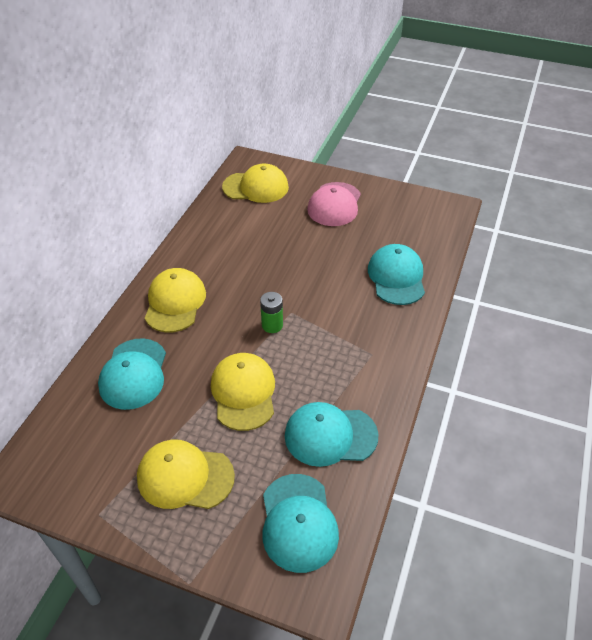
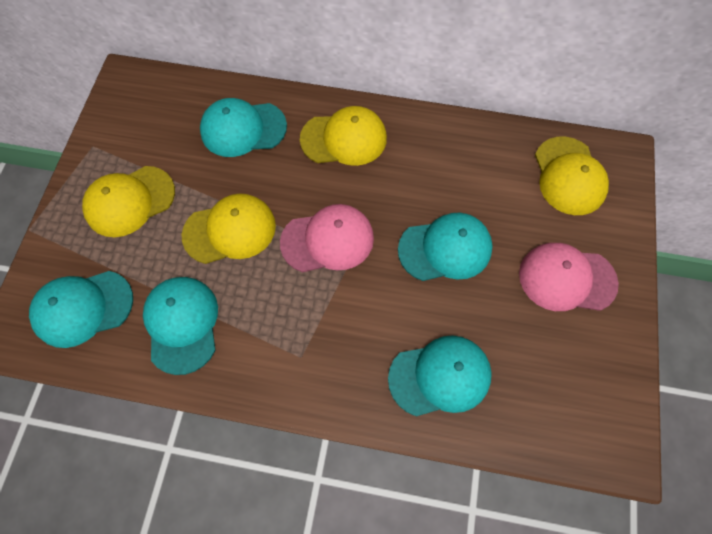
camera: 80 degrees right, 20 degrees up
yellow cap [137,440,235,509] -> yellow cap turned 120 degrees counterclockwise [82,166,175,237]
green battery [260,292,283,333] -> pink cap [280,204,374,272]
none -> turquoise cap [398,213,493,281]

